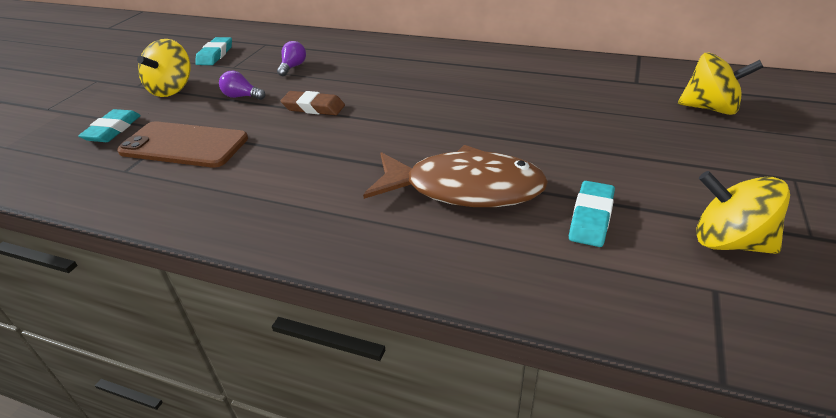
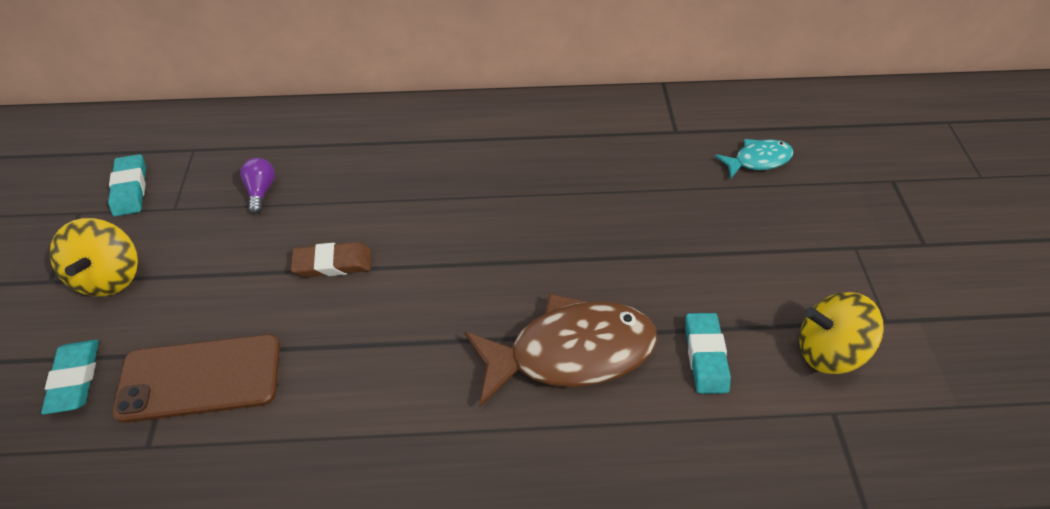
camera: 25 degrees left, 15 degrees up
purple light bulb [219,71,265,100] -> none
yellow spinning top [678,53,763,115] -> turquoise fish [715,139,793,178]

